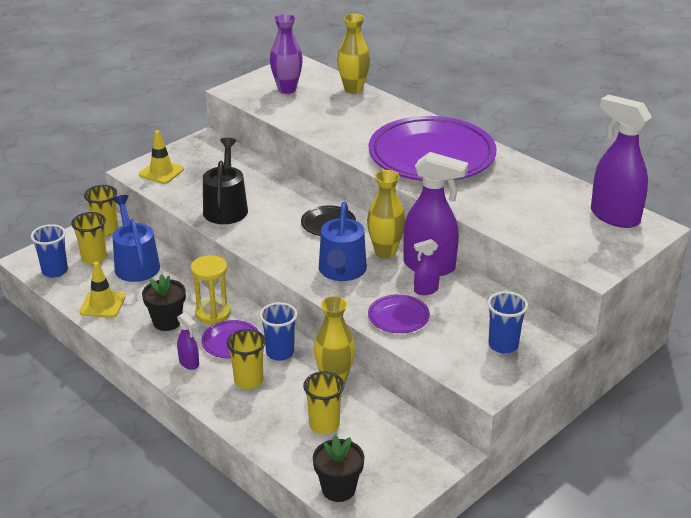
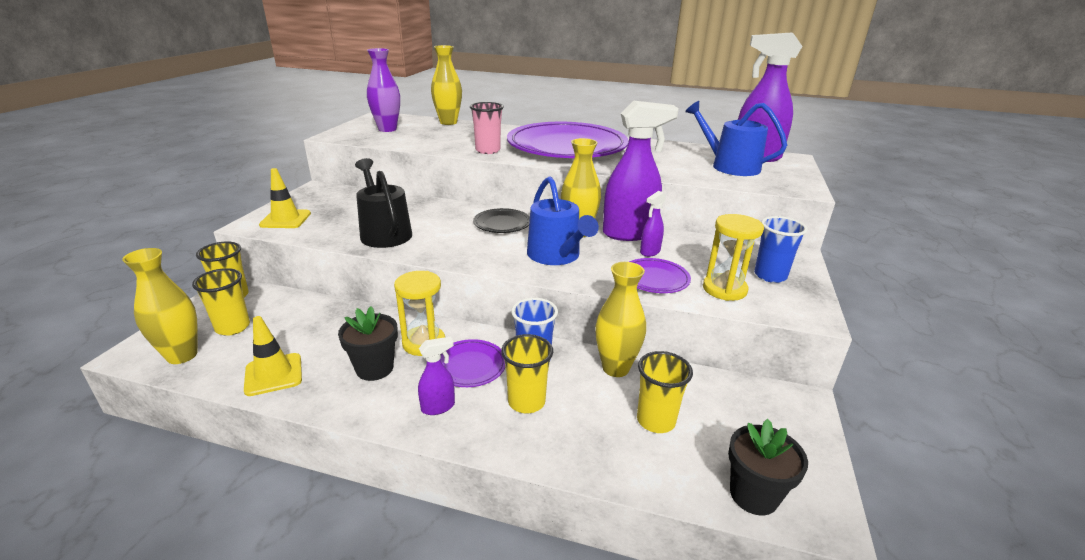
camera: 30 degrees left, 5 degrees down
blue cup [31,224,68,278] -> yellow vase [122,248,198,364]
blue watering can [112,195,160,282] -> blue watering can moved to [685,101,787,176]
purple spray bottle [177,313,199,370] -> purple spray bottle turned 45 degrees counterclockwise [418,337,455,415]
none -> pink cup [470,102,504,154]
none -> yellow hourglass [703,214,764,301]

